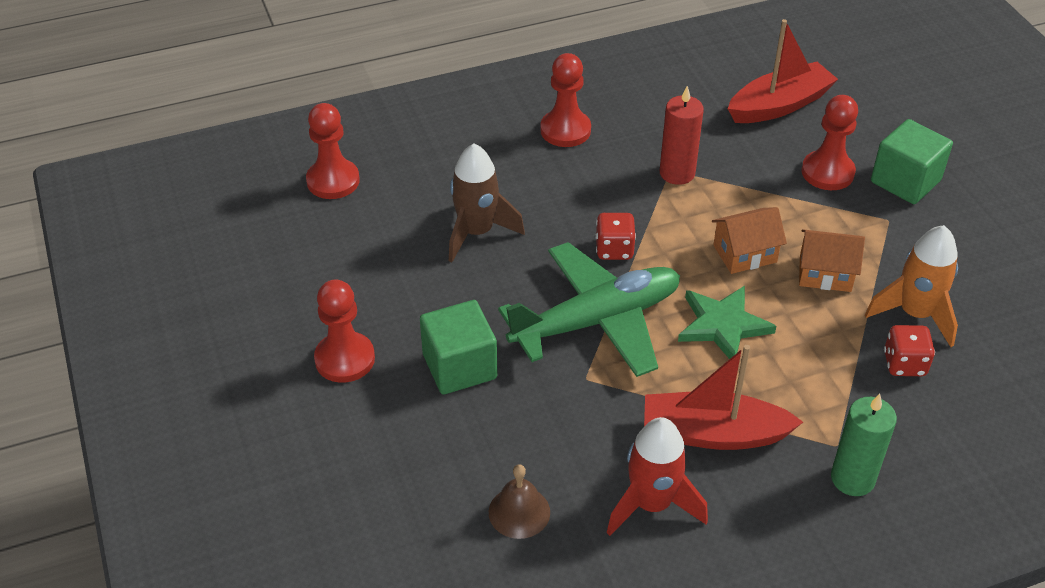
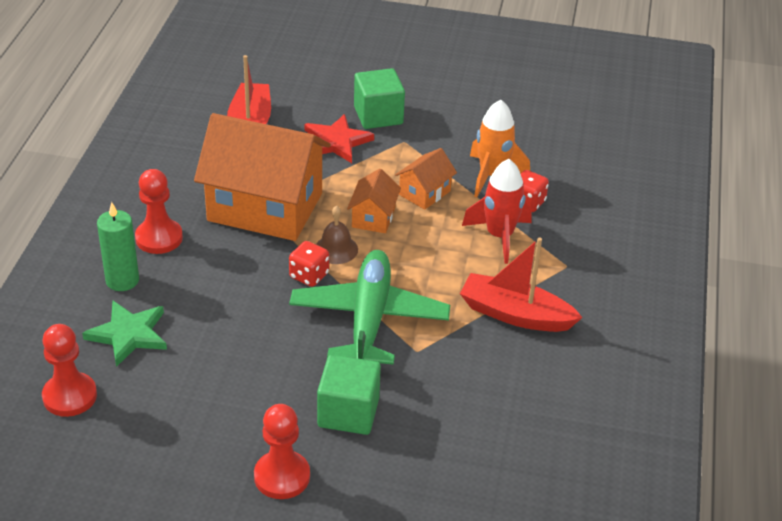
camera: 60 degrees left, 5 degrees down
brown rocket [449,144,525,262] -> none
brown bell [489,464,550,539] -> brown bell moved to [316,205,358,264]
red rocket [607,417,708,536] -> red rocket moved to [462,159,532,264]
red boat [644,345,803,450] -> red boat turned 75 degrees clockwise [460,237,583,332]
red candle [660,85,704,185] -> orange house [194,113,331,241]
green star [678,286,776,359] -> green star moved to [82,301,167,367]
red pawn [802,95,858,190] -> red star [305,114,374,163]
green candle [831,394,897,496] -> green candle moved to [97,202,139,291]

